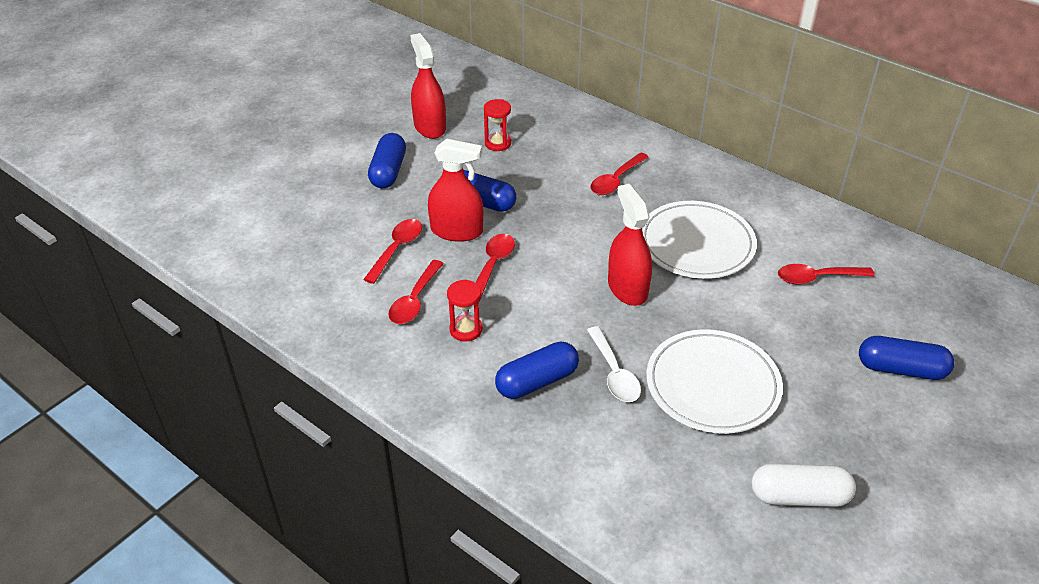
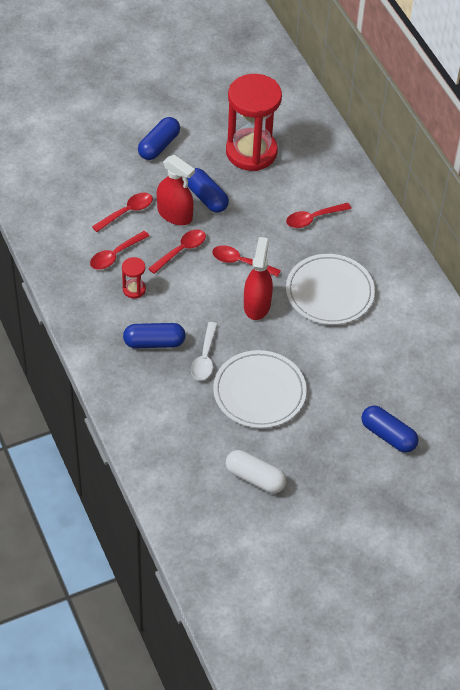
camera: 25 degrees right, 10 degrees up
red spray bottle [410,33,446,139] -> none
red hourglass [484,99,511,151] -> red hourglass [226,74,282,171], size x2.39
red spoon [778,264,875,284] -> red spoon moved to [212,245,281,277]

